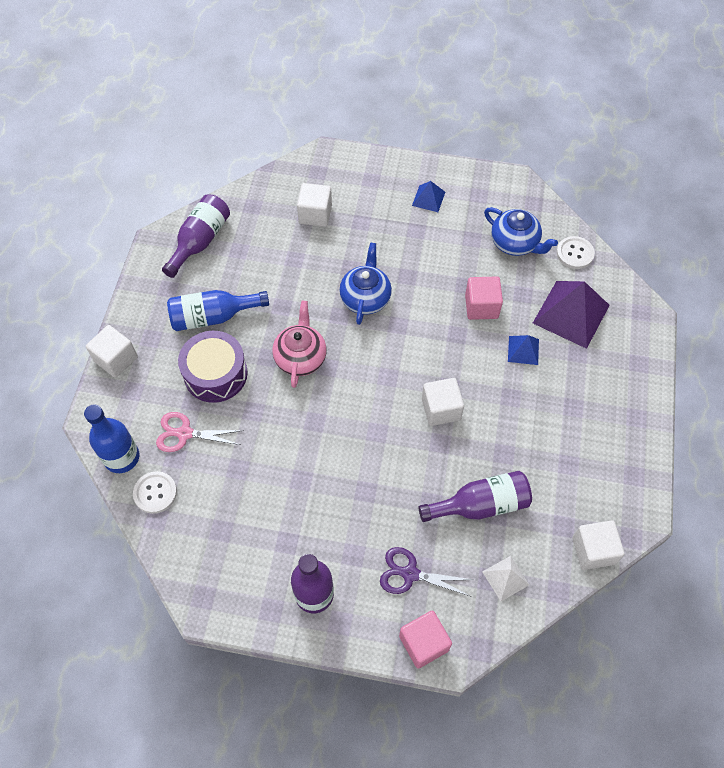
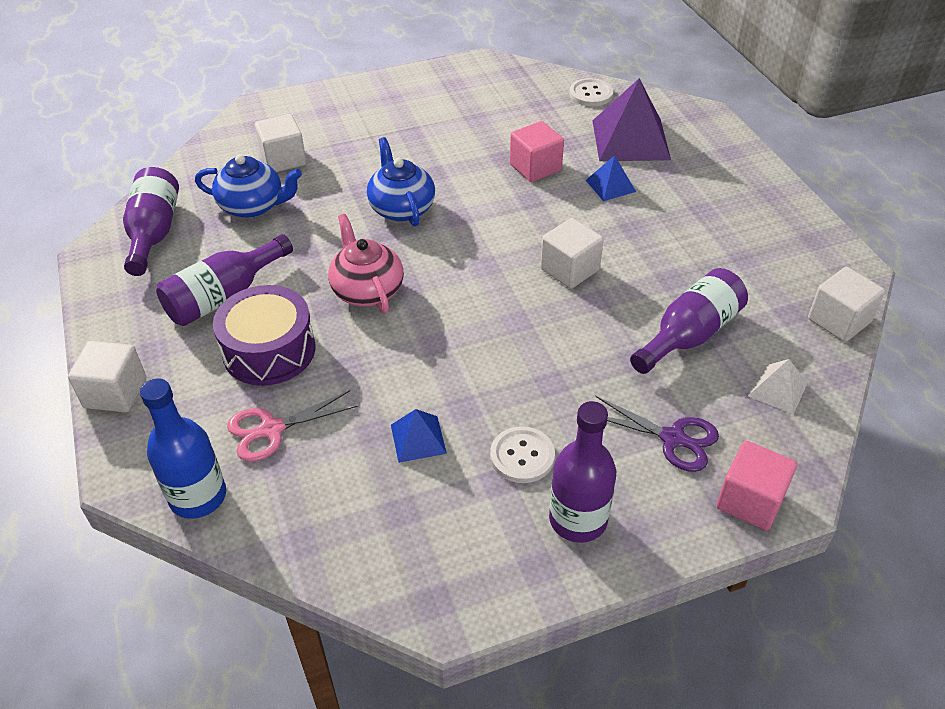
camera: 30 degrees left, 15 degrees down
white button [133,471,177,514] -> white button moved to [490,426,555,483]
blue bottle [167,290,269,331] -> purple bottle [156,234,293,326]
purple scissors [380,547,474,596] -> purple scissors turned 135 degrees counterclockwise [595,396,719,472]
blue pyramid [412,181,445,212] -> blue pyramid moved to [391,409,447,463]
blue teapot [484,207,558,256] -> blue teapot moved to [195,154,302,218]

